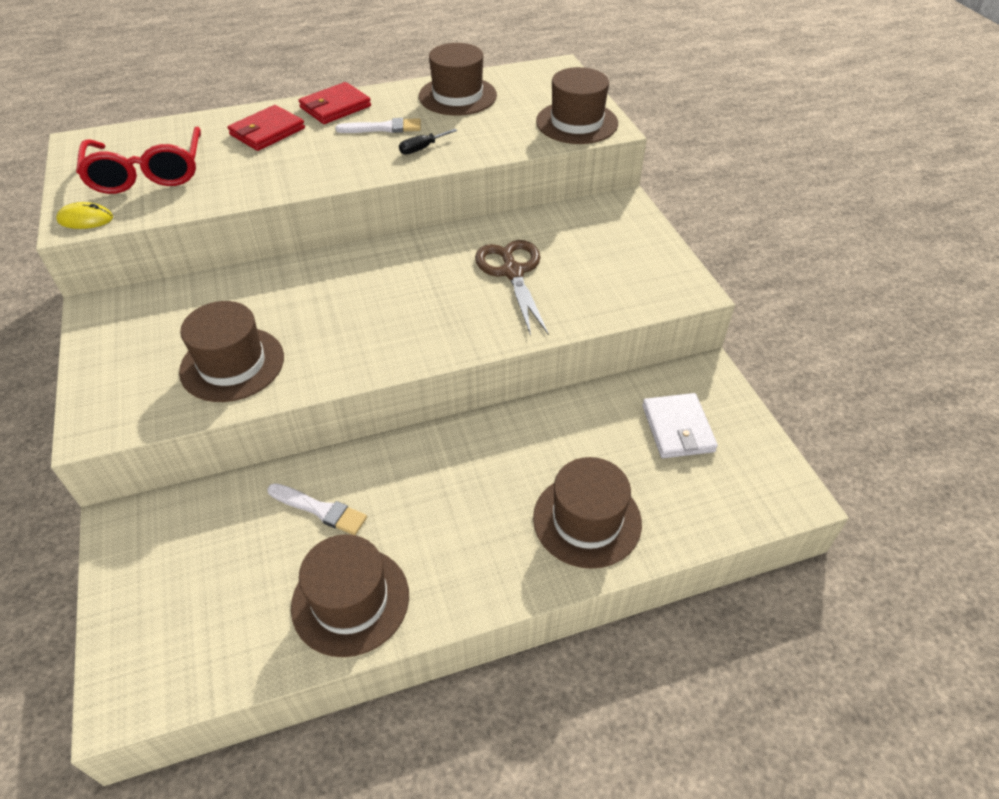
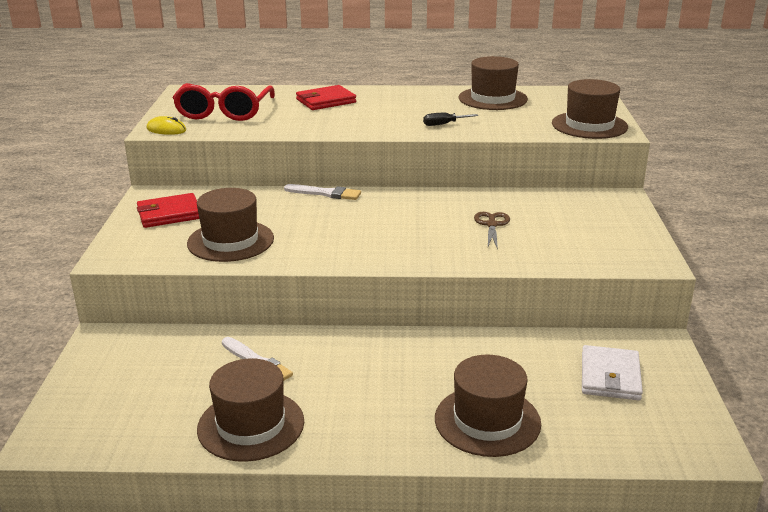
camera: 20 degrees right, 20 degrees down
red wallet [298,82,371,124] -> red wallet moved to [137,193,199,228]
white brush [335,118,421,133] -> white brush moved to [284,184,361,200]
brown scissors [475,240,549,336] -> brown scissors [474,212,510,250], size x0.60

